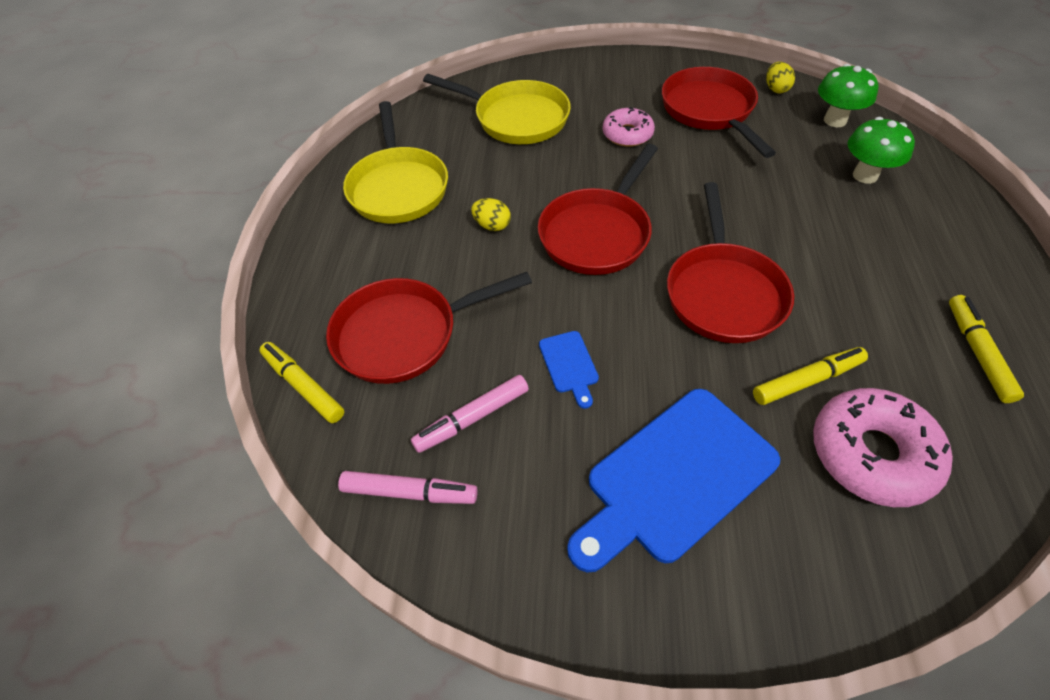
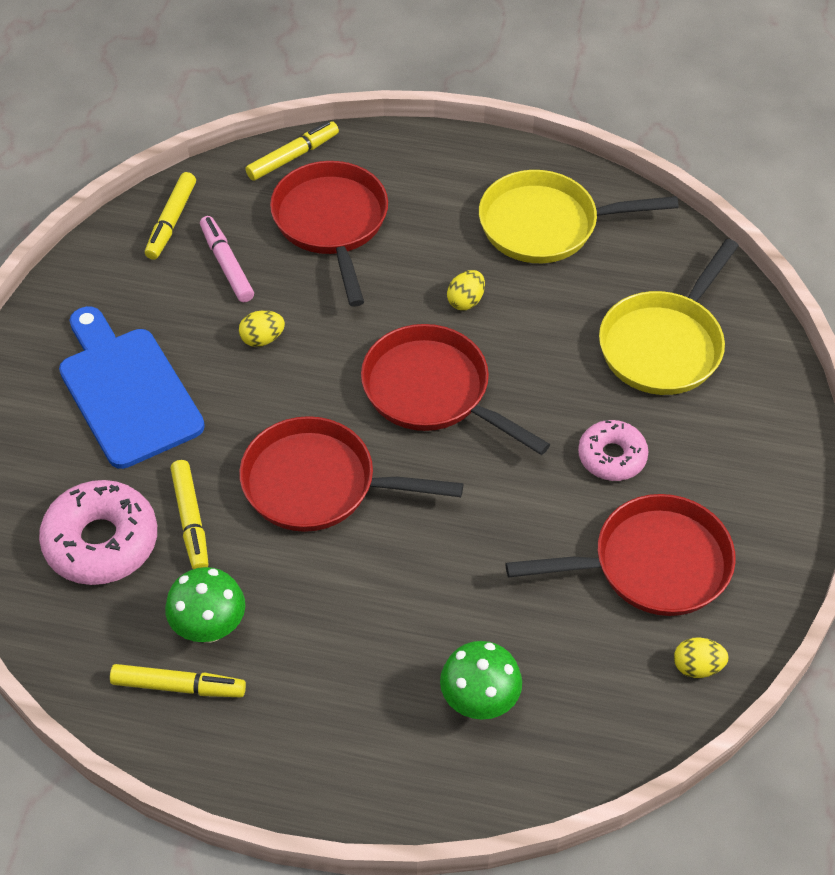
camera: 95 degrees right, 0 degrees up
pink marker [338,471,478,504] -> yellow marker [145,172,196,260]
blue cutting board [539,331,599,409] -> yellow egg [239,310,285,347]
green mushroom [818,64,879,127] -> green mushroom moved to [165,567,245,643]

